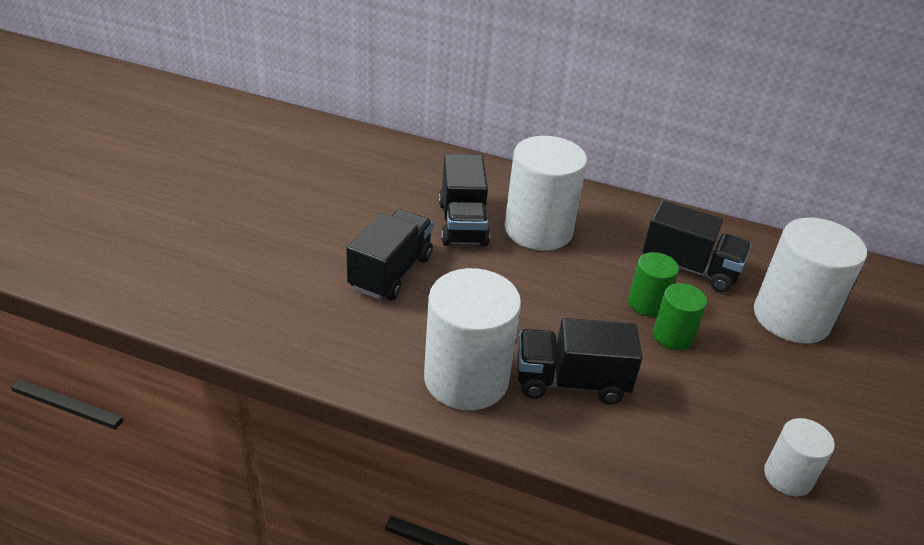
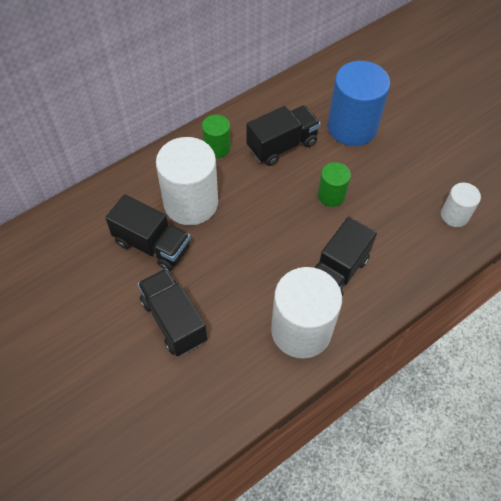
camera: 55 degrees left, 20 degrees up
green cylinder [628,252,679,317] -> green cylinder moved to [202,115,231,158]
white cylinder [754,218,867,344] -> blue cylinder [327,61,390,146]

